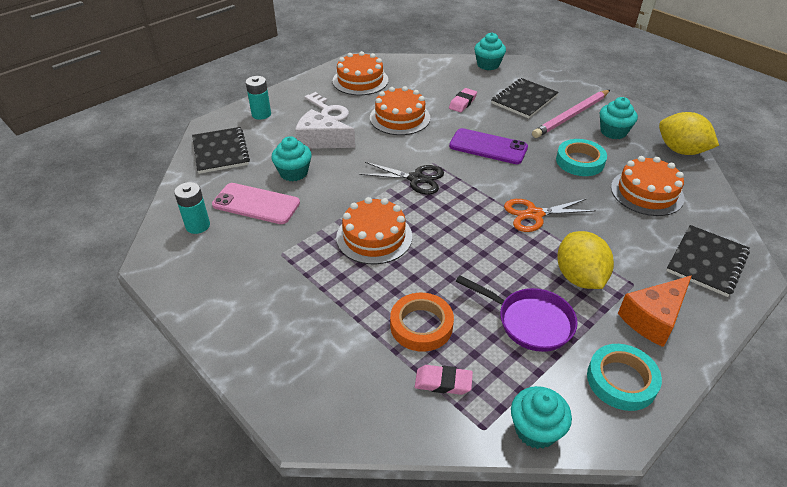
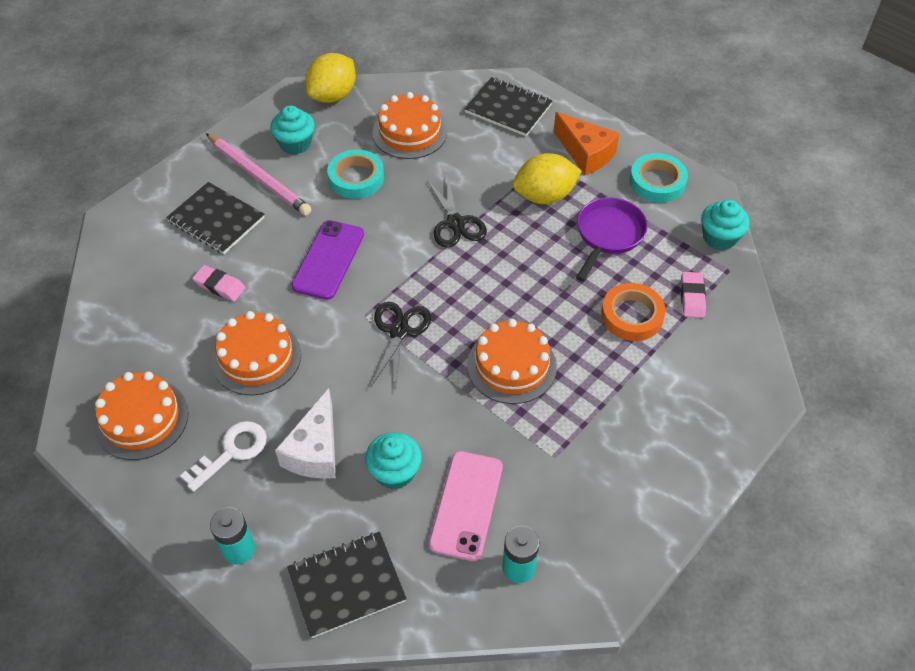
camera: 95 degrees left, 10 degrees up
turquoise cupcake [474,33,506,70] -> none
orange scissors [504,199,596,232] -> black scissors [426,174,487,248]

